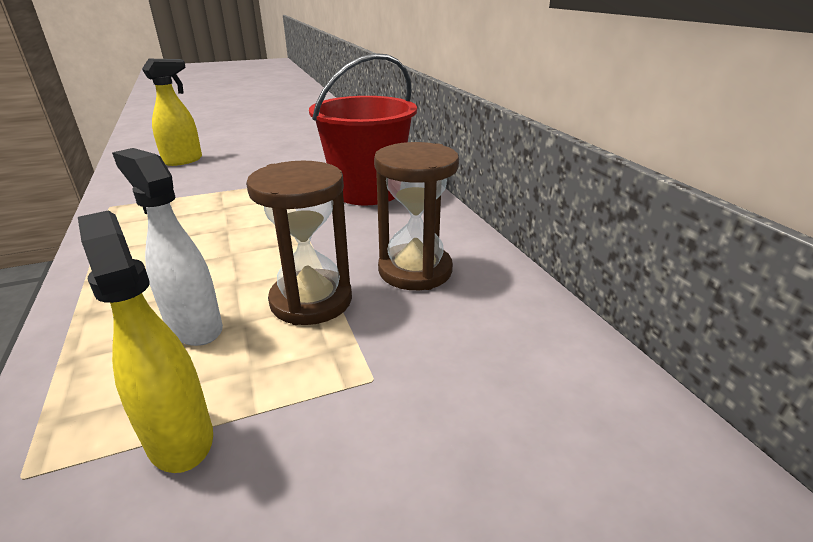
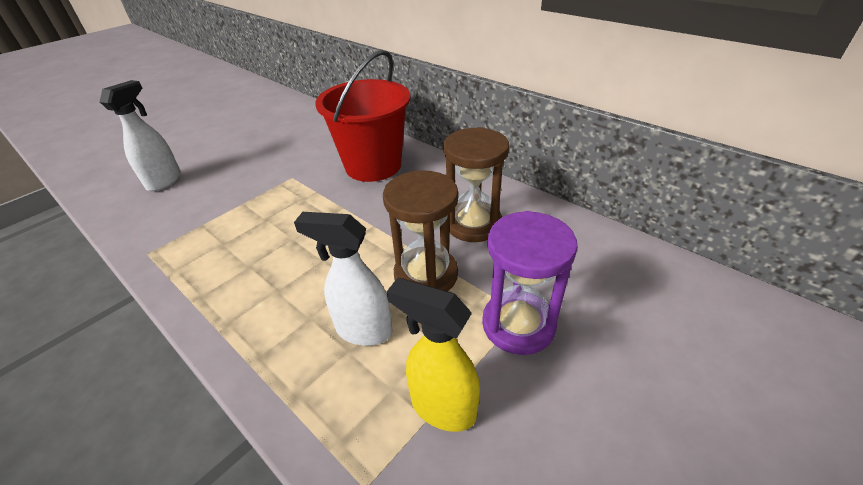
camera: 25 degrees left, 10 degrees up
yellow spray bottle [142,59,202,166] -> white spray bottle [100,80,181,191]
none -> purple hourglass [482,211,578,355]

